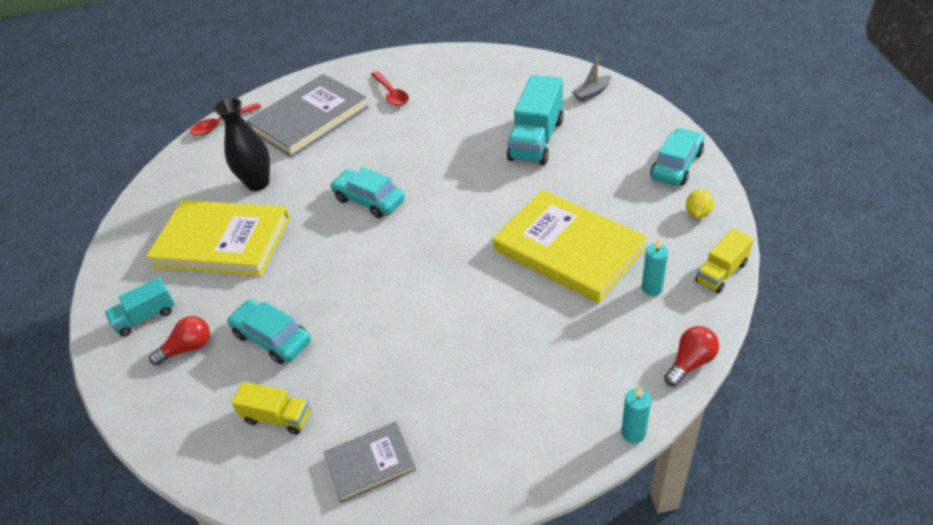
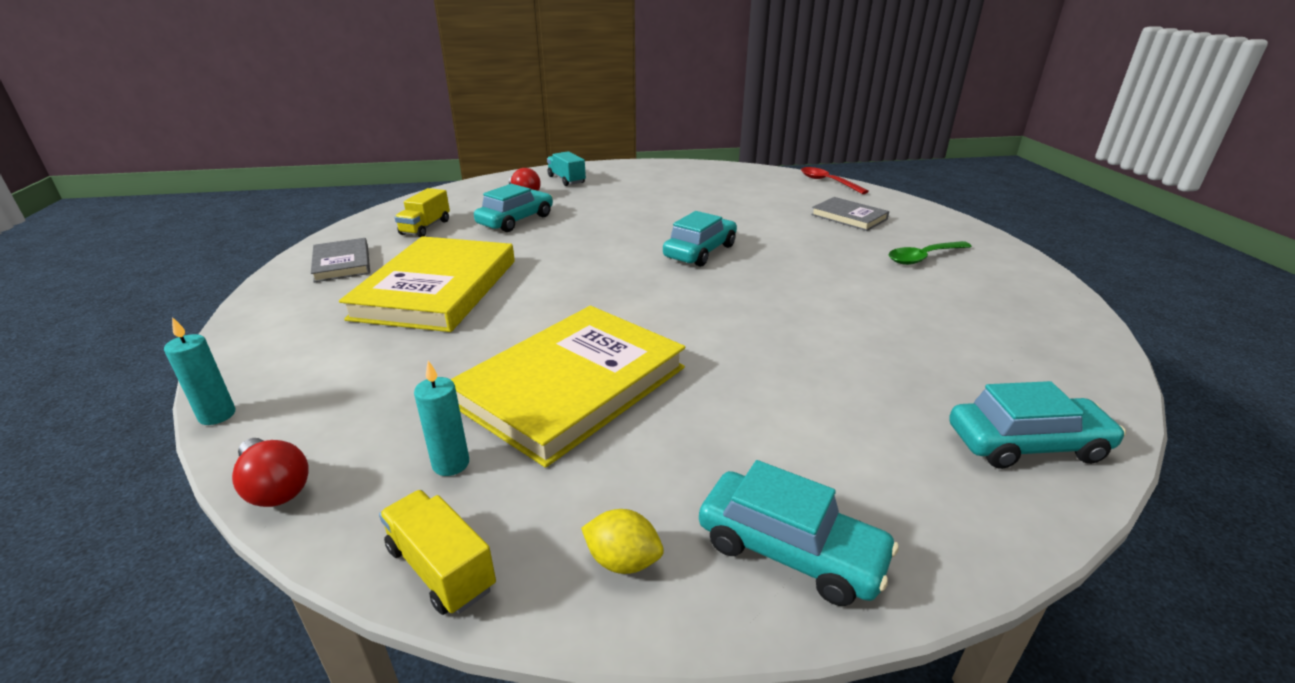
camera: 85 degrees right, 15 degrees down
yellow book [146,200,290,276] -> yellow book moved to [339,236,515,332]
black vase [214,97,270,191] -> none
grey book [246,74,369,158] -> grey book [811,197,889,231], size x0.51
red spoon [371,71,409,106] -> green spoon [888,241,972,265]
turquoise truck [507,75,564,165] -> none
grey boat [572,57,611,102] -> turquoise car [949,381,1126,469]

